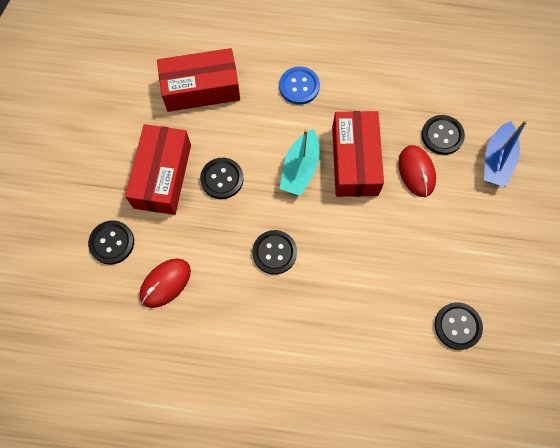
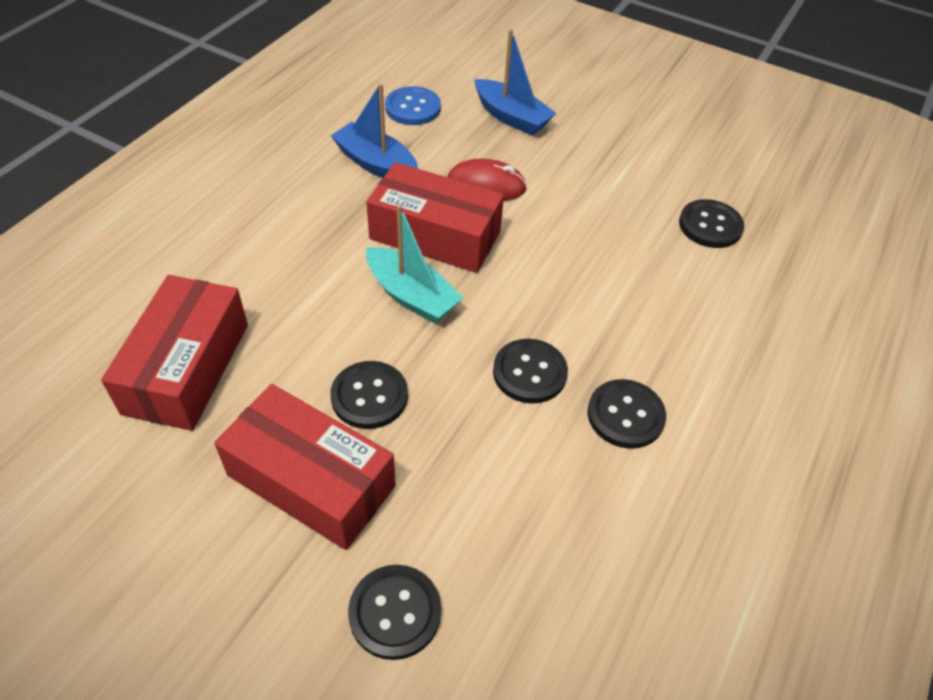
camera: 70 degrees left, 20 degrees down
red mouse [140,258,191,308] -> none
blue button [279,67,320,105] -> blue button moved to [385,86,441,125]
black button [422,115,465,155] -> black button moved to [588,379,666,449]
none -> blue boat [331,84,418,178]

